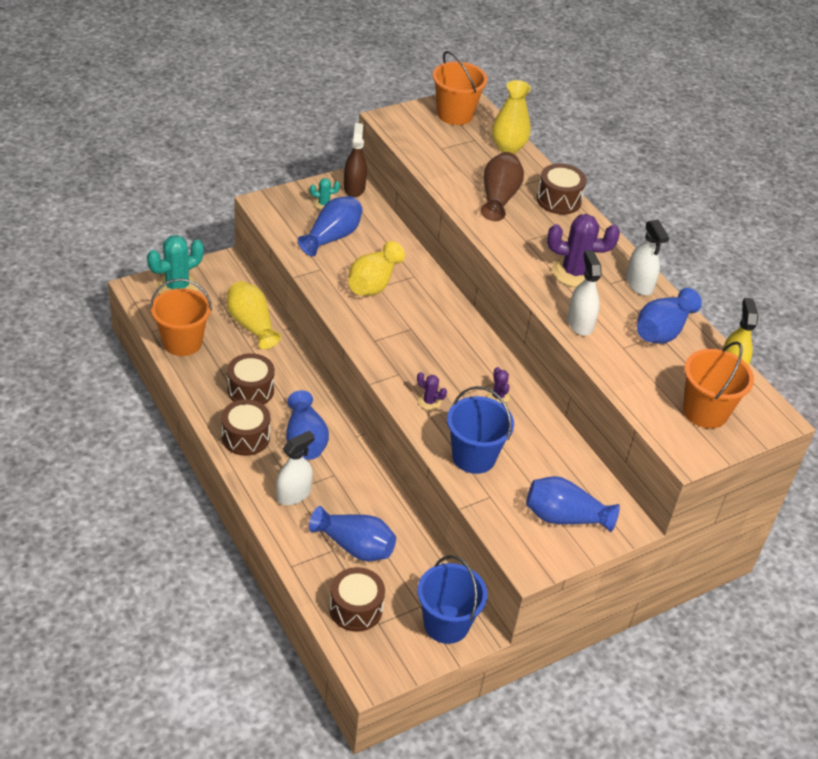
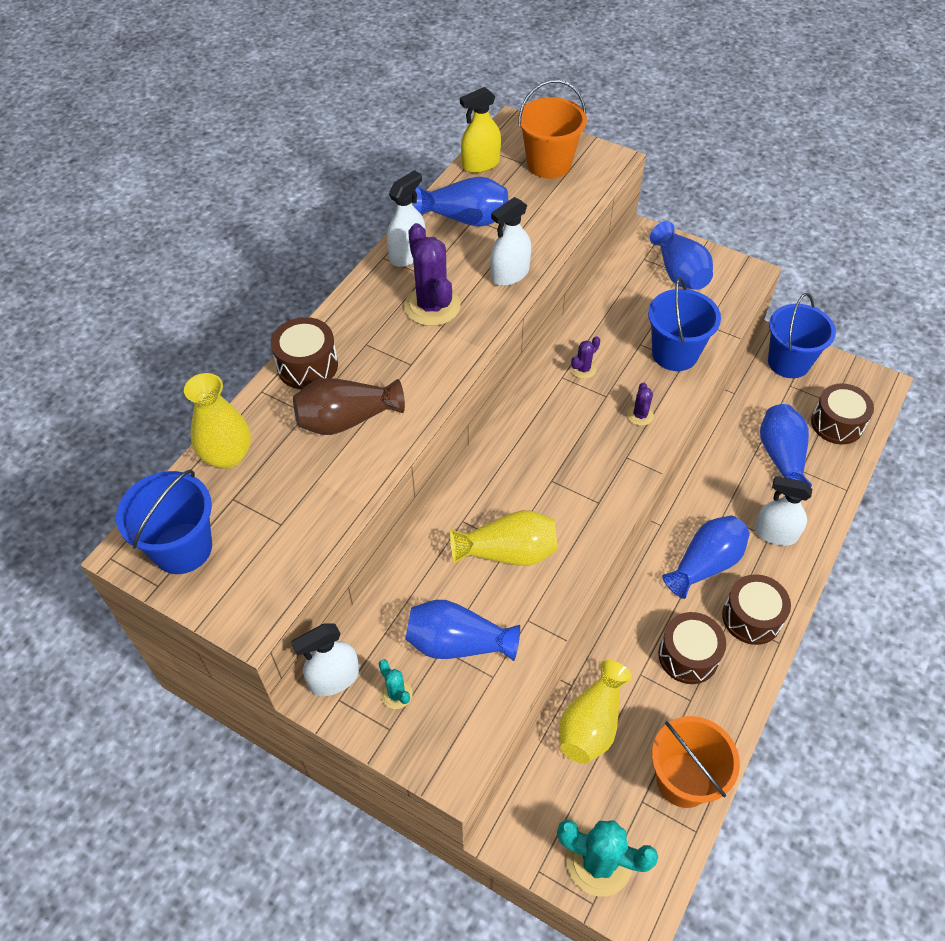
camera: 115 degrees left, 10 degrees up
brown spray bottle [344,123,367,197] -> white spray bottle [291,624,359,696]
orange bucket [432,51,488,125] -> blue bucket [116,469,212,574]

